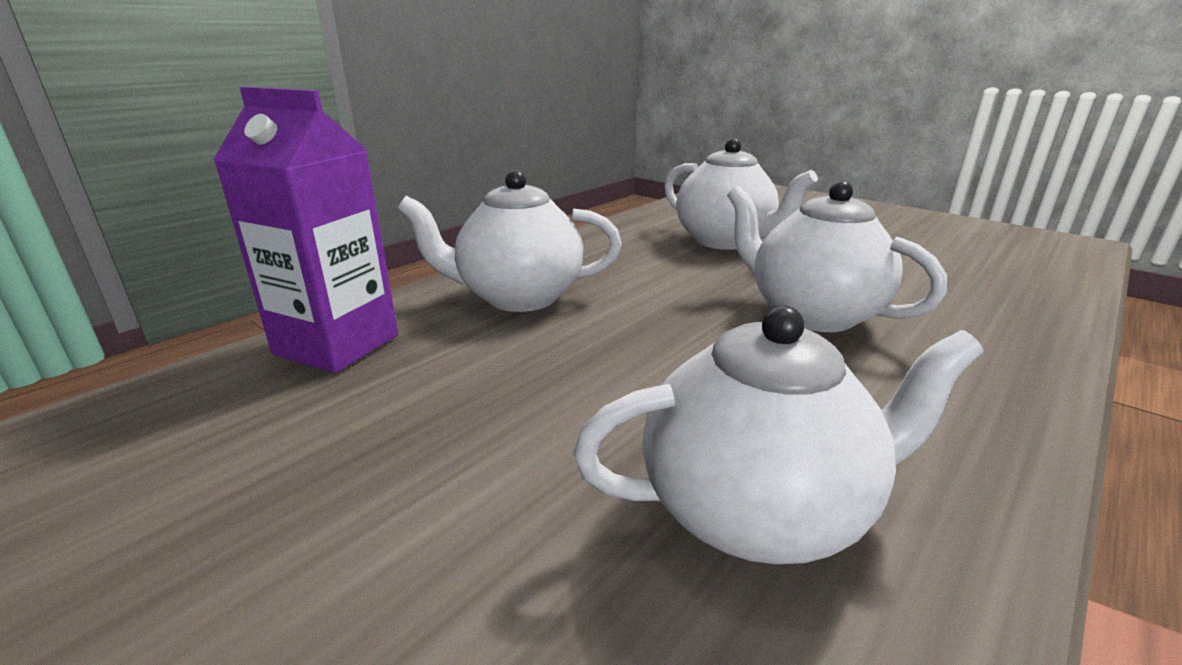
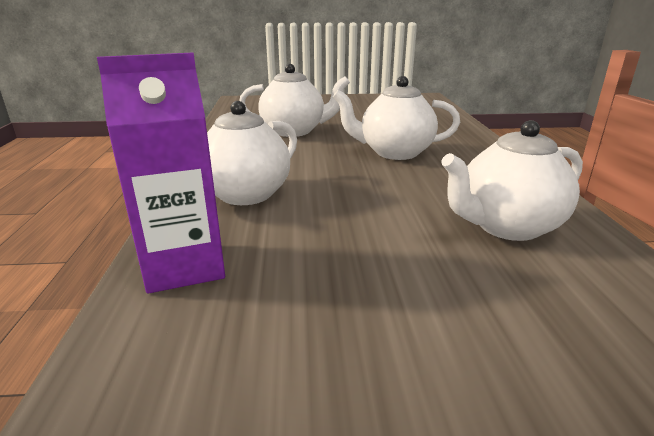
camera: 45 degrees left, 0 degrees up
white teapot [573,305,983,564] -> white teapot turned 150 degrees counterclockwise [441,120,583,241]

